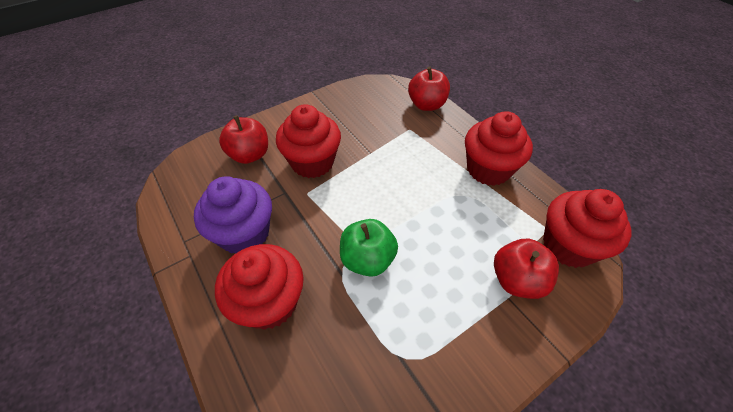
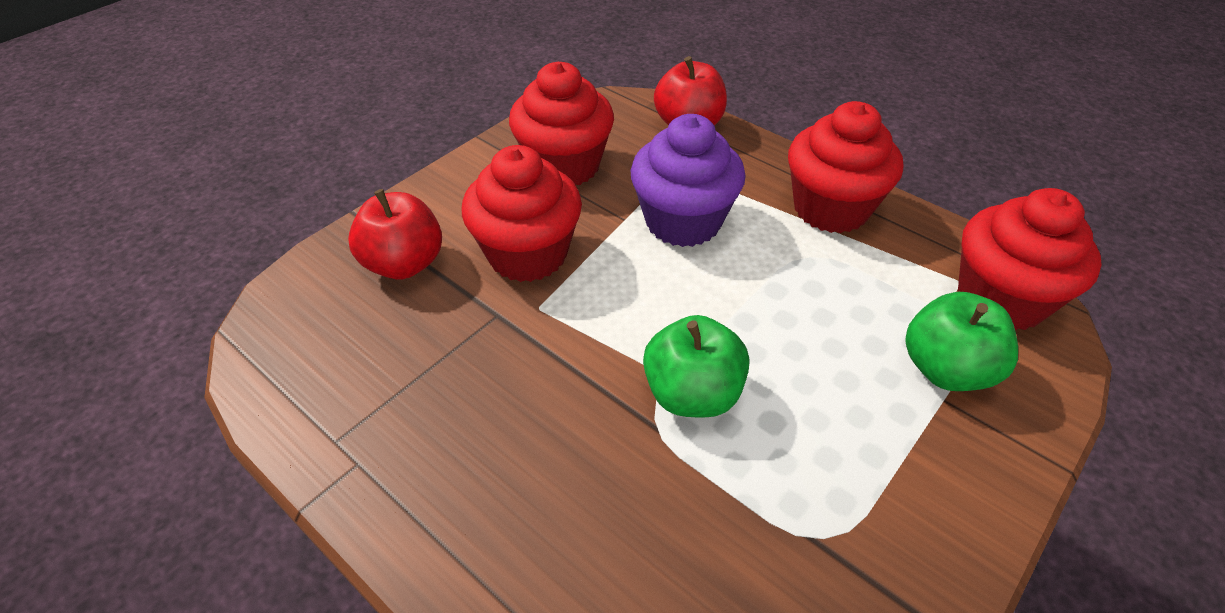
camera: 15 degrees left, 5 degrees down
purple cupcake [194,176,272,254] -> purple cupcake moved to [630,114,745,247]
red cupcake [215,244,304,330] -> red cupcake moved to [509,62,614,185]
red apple [494,239,559,299] -> green apple [905,292,1018,391]

